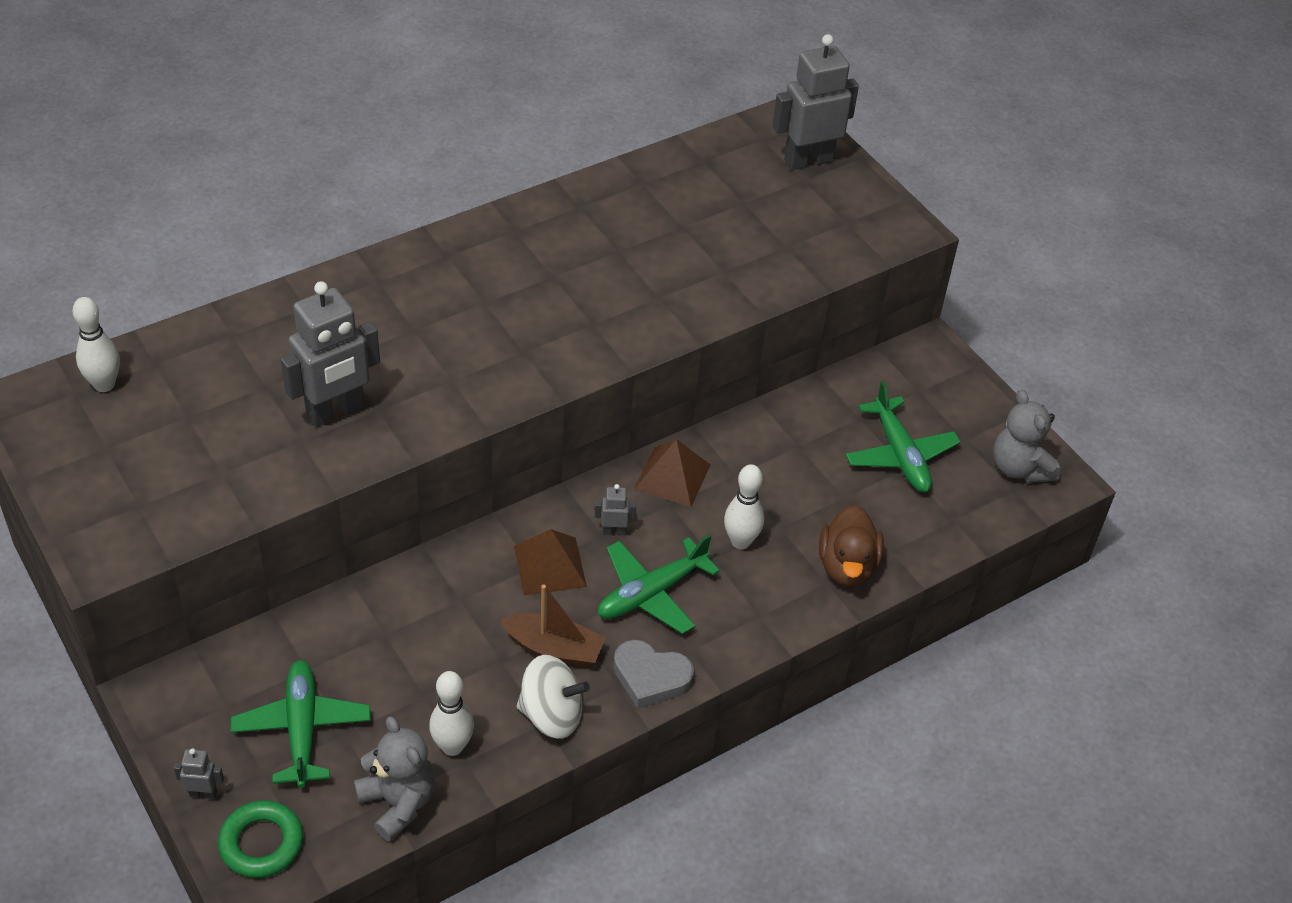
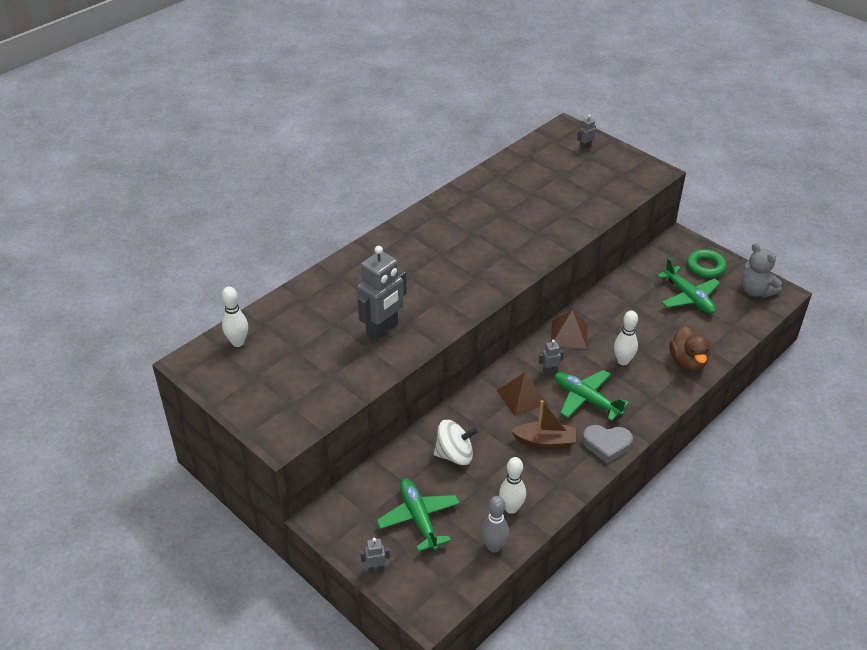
camera: 10 degrees left, 5 degrees down
green ring [218,800,303,878] -> green ring moved to [687,249,727,278]
grey teddy bear [354,716,435,841] -> grey bowling pin [481,496,509,553]
white spinning top [517,655,590,739] -> white spinning top moved to [434,420,478,465]
green plane [598,534,720,634] -> green plane turned 90 degrees clockwise [554,370,629,421]
grey robot [772,34,859,170] -> grey robot [577,115,596,150], size x0.43

